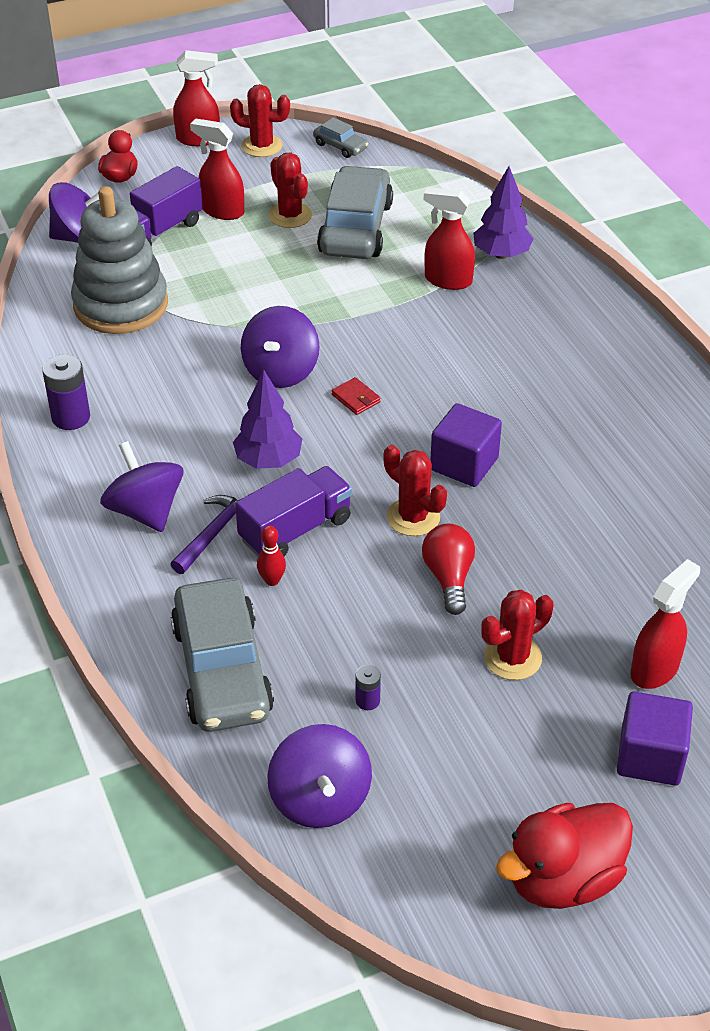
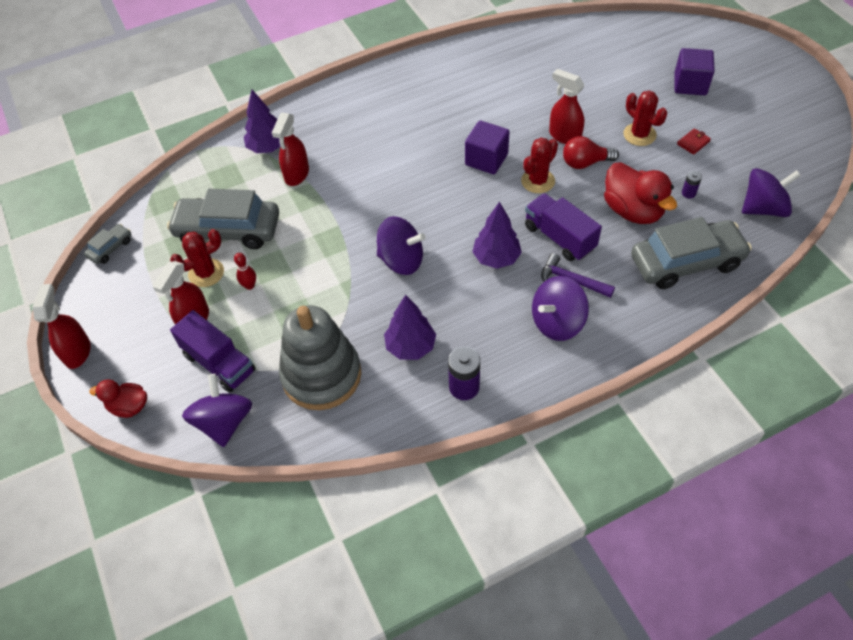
camera: 90 degrees left, 10 degrees up
red cactus [230,84,290,157] -> none
red bowling pin [257,525,286,586] -> red bowling pin moved to [234,253,256,290]
red wallet [331,377,381,415] -> red wallet moved to [677,128,711,155]
red duck [496,803,633,909] -> red duck moved to [604,162,677,224]
red spray bottle [631,559,700,689] -> red spray bottle moved to [549,69,585,144]
none -> purple tree [384,295,436,360]

